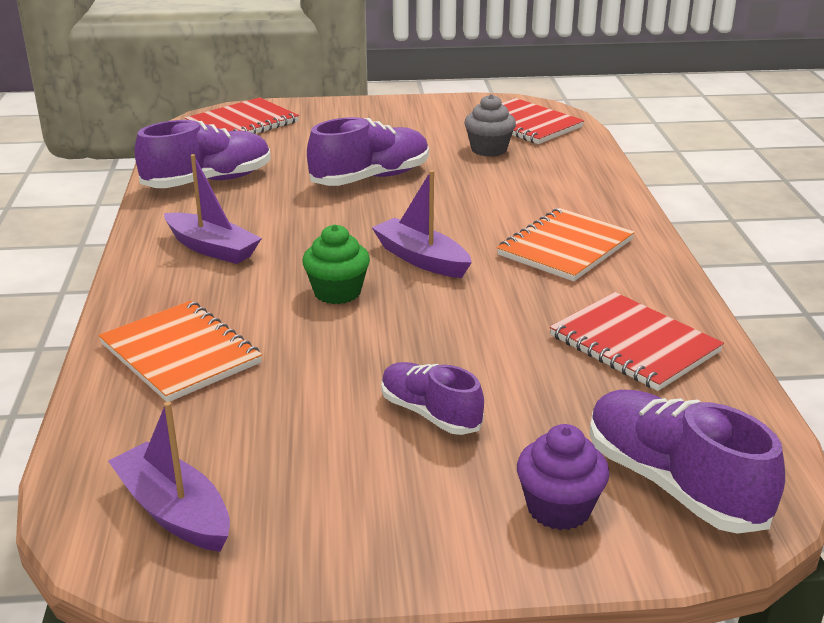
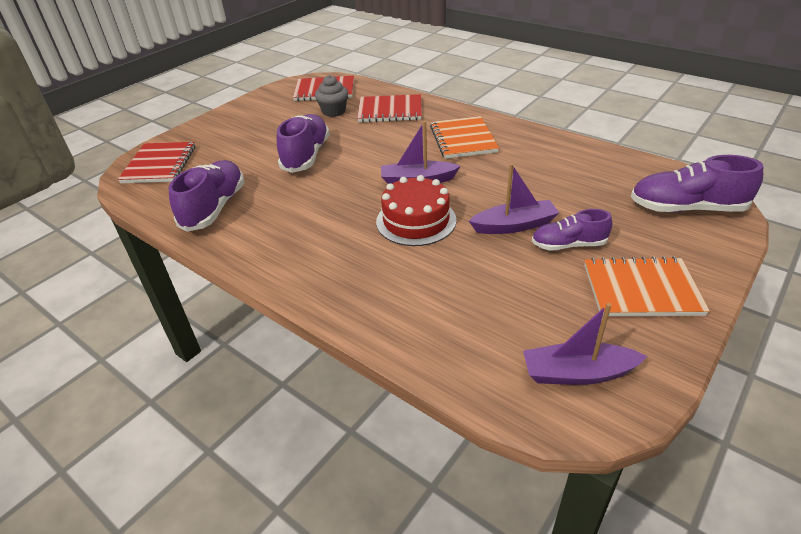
camera: 45 degrees left, 10 degrees up
orange notebook [99,301,262,402] -> orange notebook moved to [584,257,710,317]
purple boat [164,154,262,264] -> purple boat moved to [469,163,559,234]
green cupcake [302,224,370,304] -> red cake [376,175,457,246]
purple cupcake [517,424,610,530] -> none
red notebook [550,292,724,391] -> red notebook moved to [357,94,422,123]

